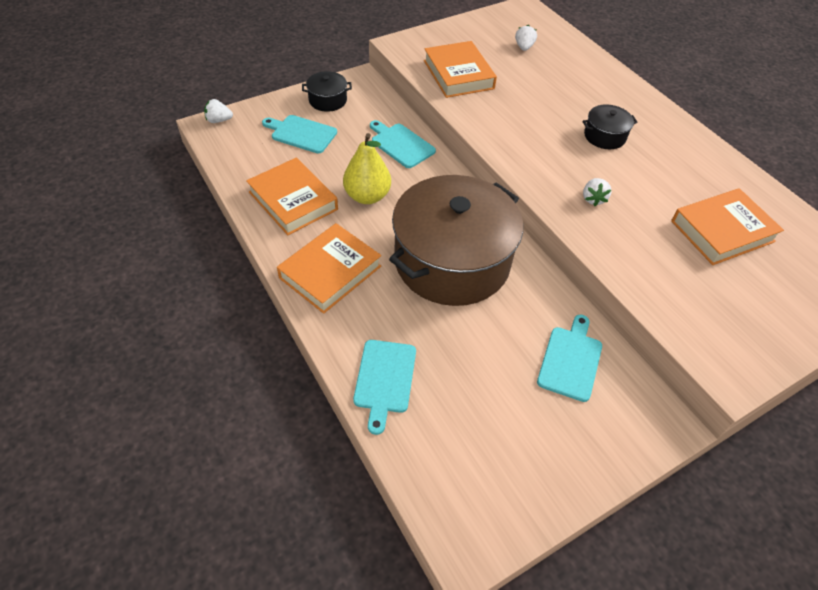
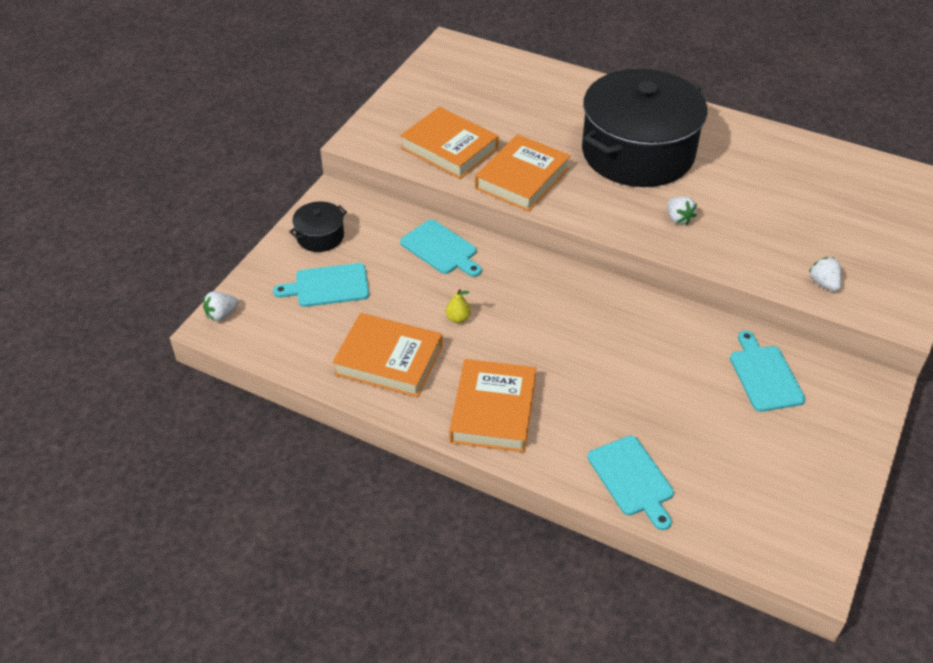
camera: 30 degrees left, 5 degrees down
yellow pear [343,133,391,204] -> yellow pear [446,289,471,323], size x0.45
turquoise cutting board [370,120,436,168] -> turquoise cutting board turned 150 degrees counterclockwise [400,219,482,277]
brown pot [389,175,523,306] -> none
white strawberry [515,25,537,51] -> white strawberry moved to [808,257,842,292]
black pot [582,104,638,149] -> black pot [582,69,708,187], size x2.45
orange book [671,188,784,265] -> orange book moved to [475,134,570,212]

